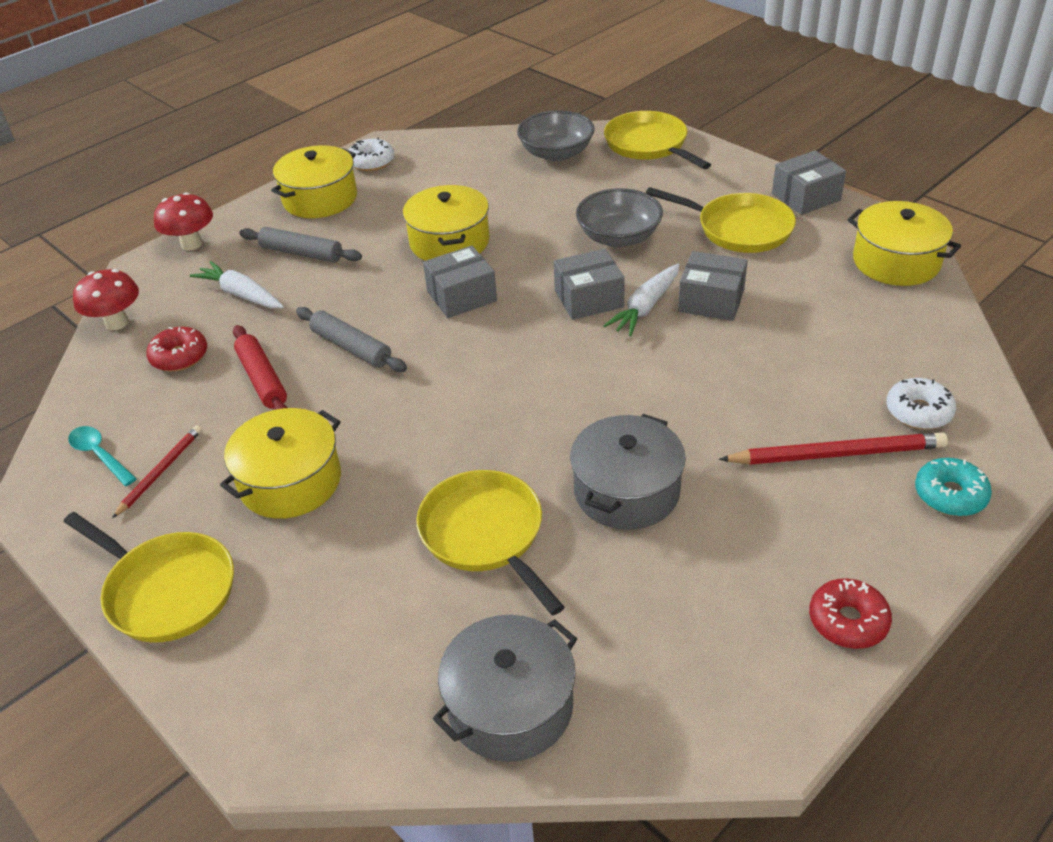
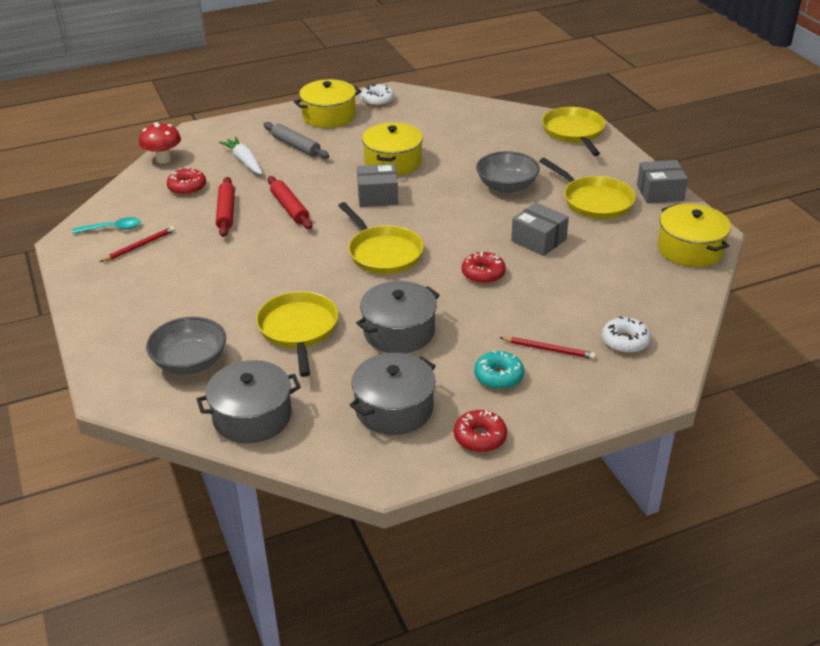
camera: 20 degrees right, 5 degrees down
yellow pan [64,512,234,643] -> yellow pan moved to [338,202,424,274]
turquoise spoon [68,426,137,486] -> turquoise spoon turned 105 degrees clockwise [73,217,141,234]
red mushroom [154,192,213,250] -> none
yellow pot [220,408,341,519] -> none
grey rolling pin [296,307,407,372] -> red rolling pin [268,176,313,229]
grey bowl [517,110,595,161] -> grey bowl moved to [146,317,226,375]
grey box [554,249,625,320] -> none
white carrot [604,264,680,336] -> none
red pencil [719,432,948,465] -> red pencil [499,337,596,359], size x0.60
turquoise donut [915,458,992,516] -> turquoise donut moved to [474,350,524,389]
none -> grey pot [350,353,436,435]
none -> red donut [462,252,506,284]

